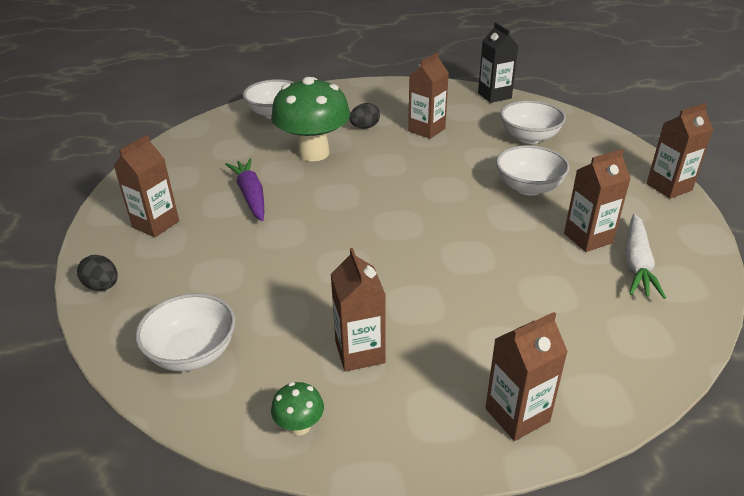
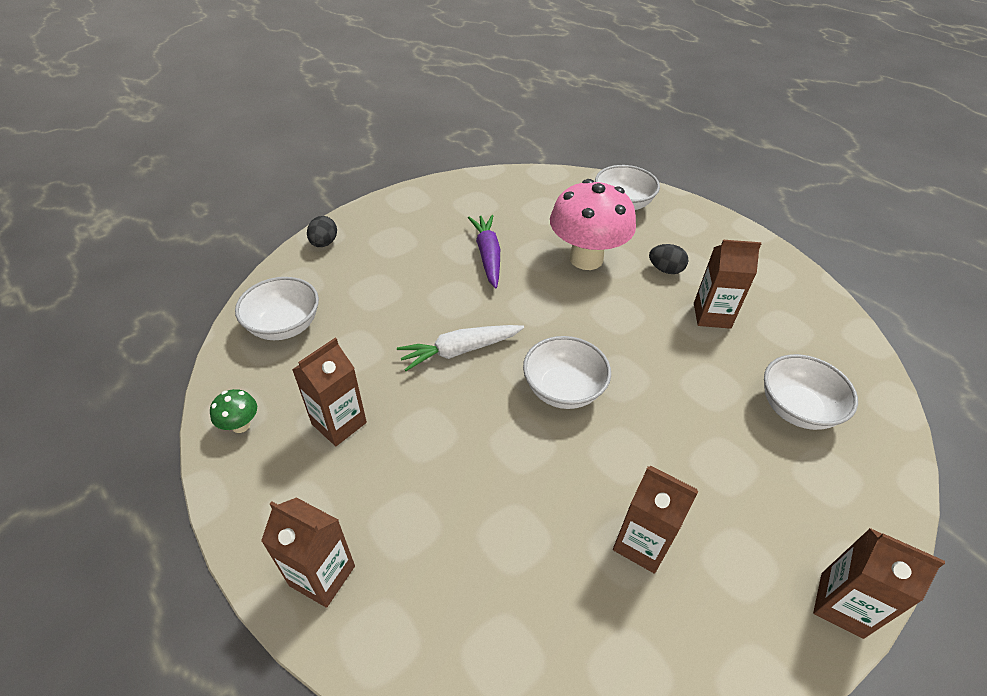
camera: 55 degrees right, 10 degrees up
brown carton [113,135,179,238] -> none
purple carrot [225,158,264,221] -> purple carrot turned 45 degrees counterclockwise [468,215,500,288]
green mushroom [271,77,350,161] -> pink mushroom [550,179,636,270]
black carton [478,22,519,103] -> none
white bowl [496,145,570,196] -> white bowl moved to [523,336,611,409]
white carrot [625,214,666,299] -> white carrot moved to [397,325,524,371]

